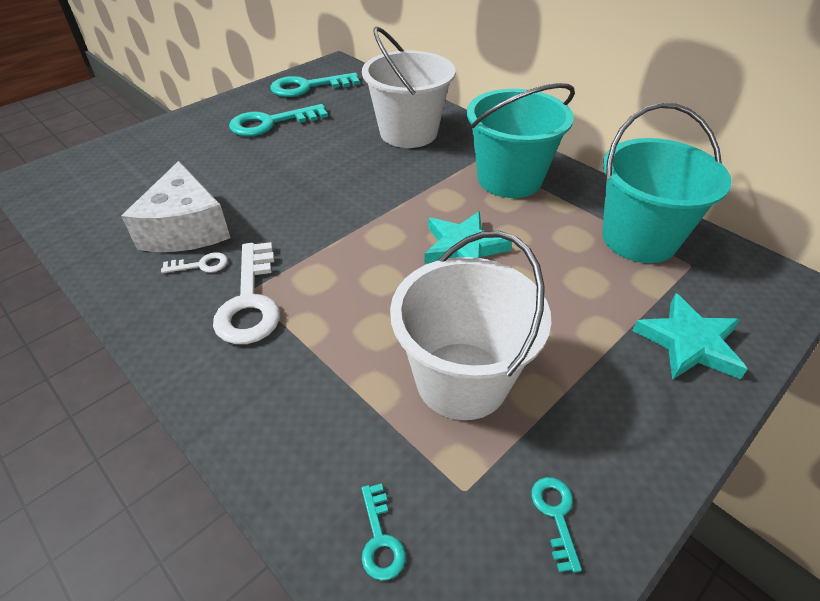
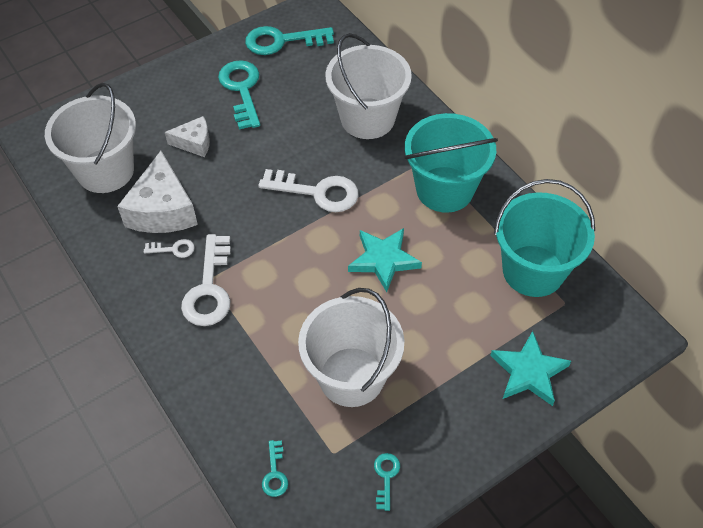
camera: 10 degrees right, 10 degrees up
turquoise key [229,104,328,136] -> turquoise key turned 90 degrees clockwise [218,60,260,129]
none -> white bucket [45,83,136,193]
none -> white cheese [165,116,210,157]
none -> white key [258,169,358,212]

